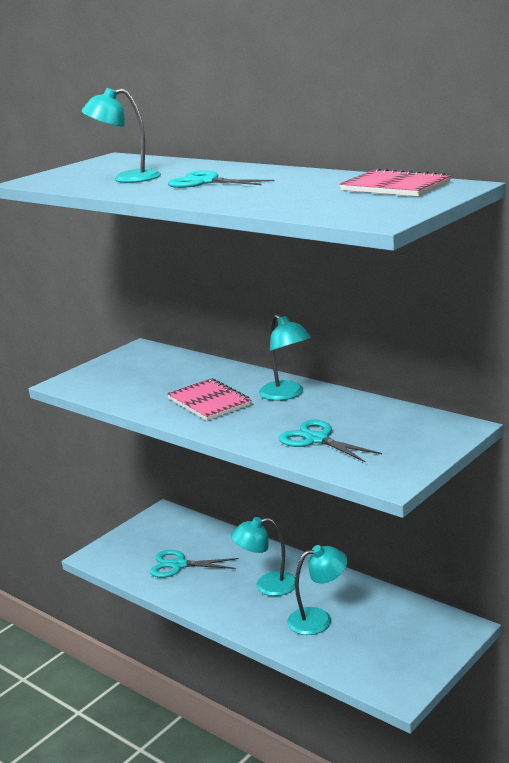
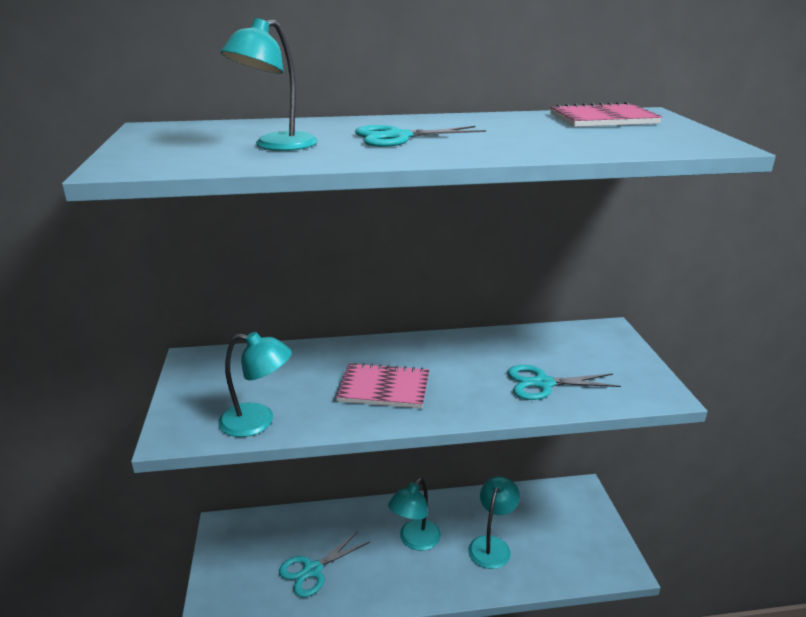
camera: 50 degrees left, 5 degrees up
turquoise lamp [259,314,311,401] -> turquoise lamp moved to [218,332,292,437]

